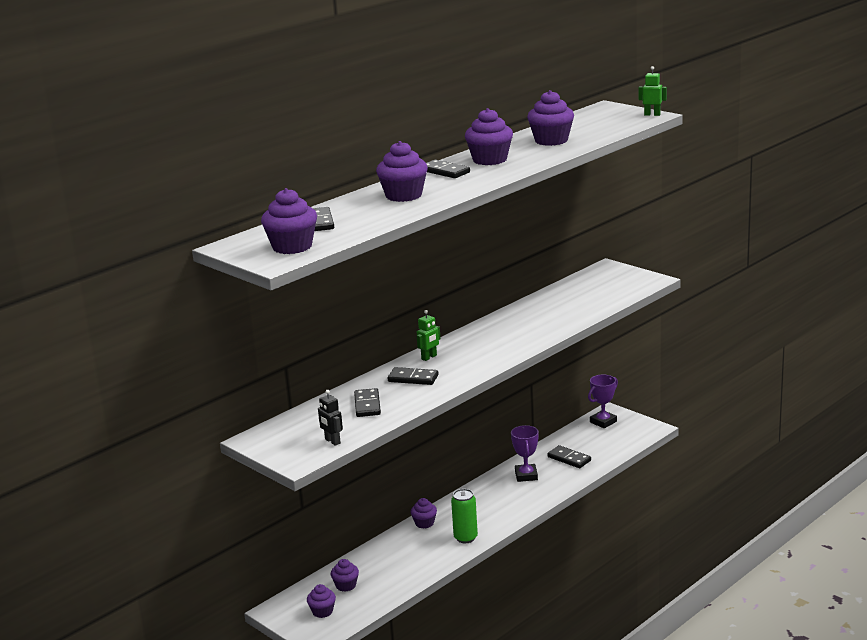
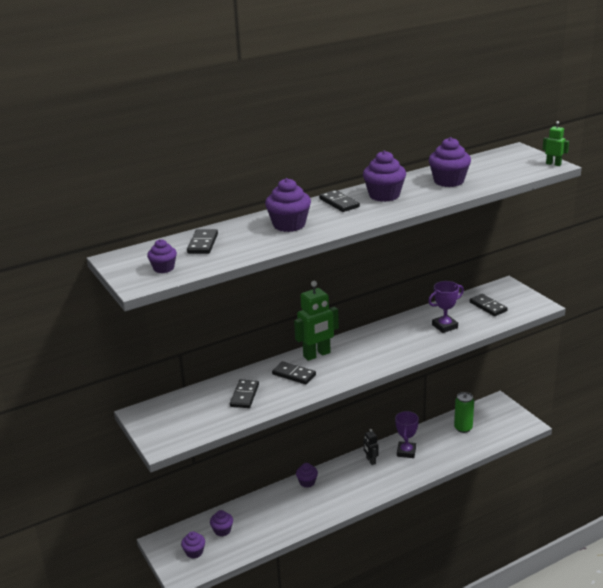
camera: 15 degrees right, 5 degrees up
purple cupcake [261,188,317,254] -> purple cupcake [147,239,177,273], size x0.59
black robot [318,390,343,446] -> black robot moved to [364,429,379,465]
green robot [417,310,441,361] -> green robot [294,281,339,361], size x1.89
green can [451,489,478,543] -> green can moved to [454,392,474,433]
black domino [547,445,591,468] -> black domino moved to [470,294,508,316]
purple trophy [588,374,618,428] -> purple trophy moved to [428,281,464,333]

